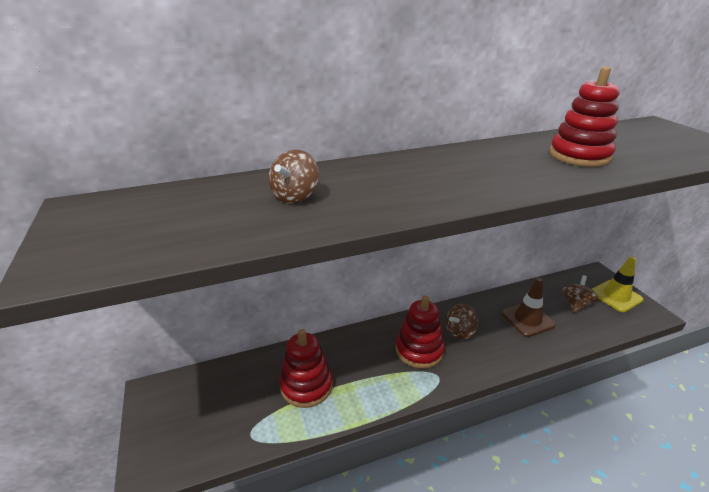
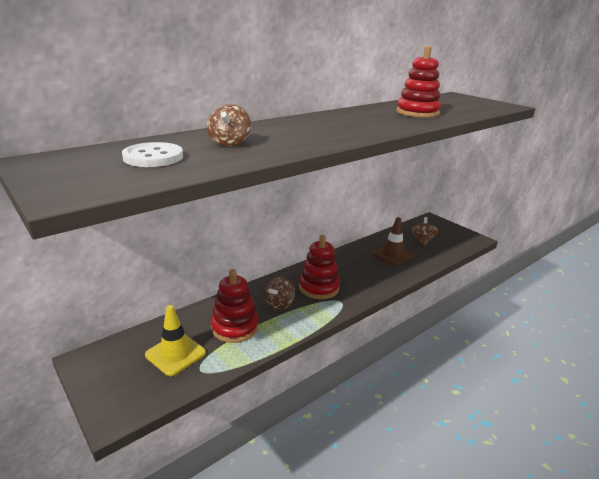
camera: 20 degrees left, 5 degrees down
brown spinning top [446,304,478,339] -> brown spinning top moved to [265,277,295,310]
yellow traffic cone [592,256,644,312] -> yellow traffic cone moved to [145,305,206,376]
none -> white button [122,142,183,167]

